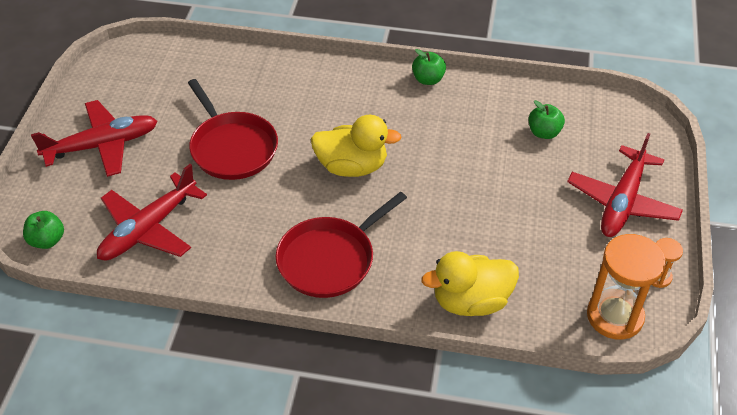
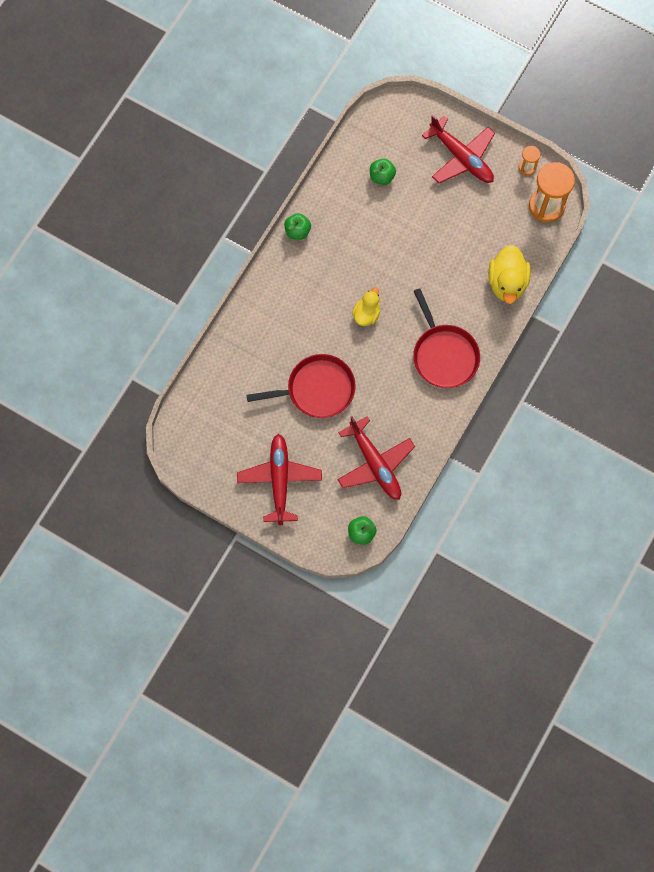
camera: 70 degrees left, 25 degrees up
yellow duck [311,115,402,177] -> yellow duck [352,288,380,326], size x0.62

